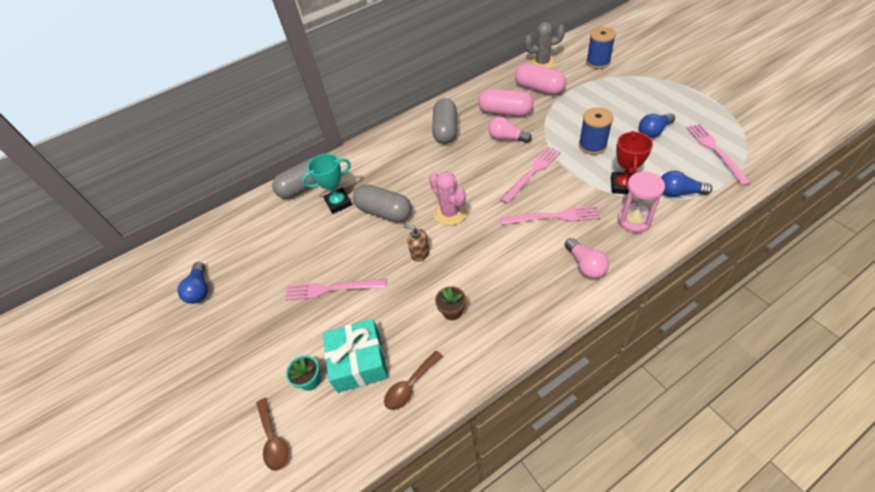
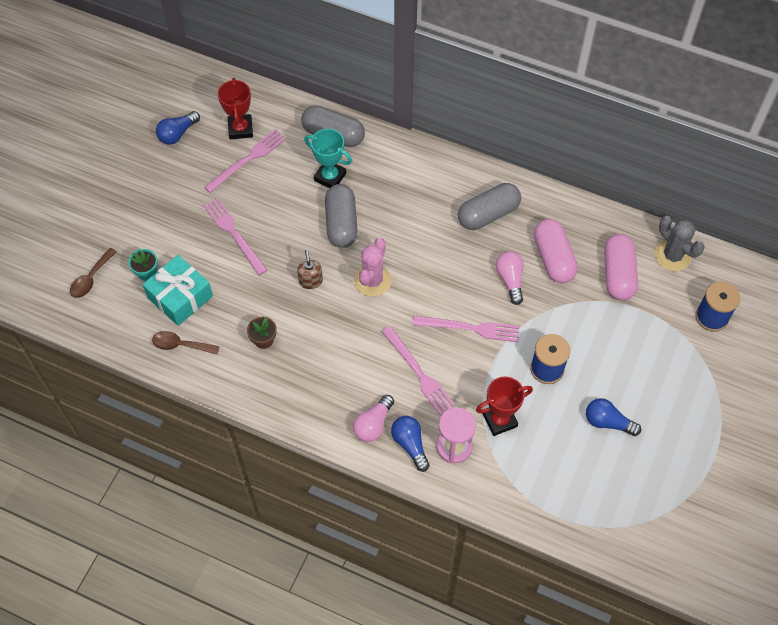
camera: 50 degrees right, 10 degrees up
blue light bulb [661,171,712,197] -> blue light bulb moved to [391,416,430,472]
pink fork [687,124,751,186] -> pink fork moved to [204,129,286,193]
none -> red trophy [218,78,253,139]

